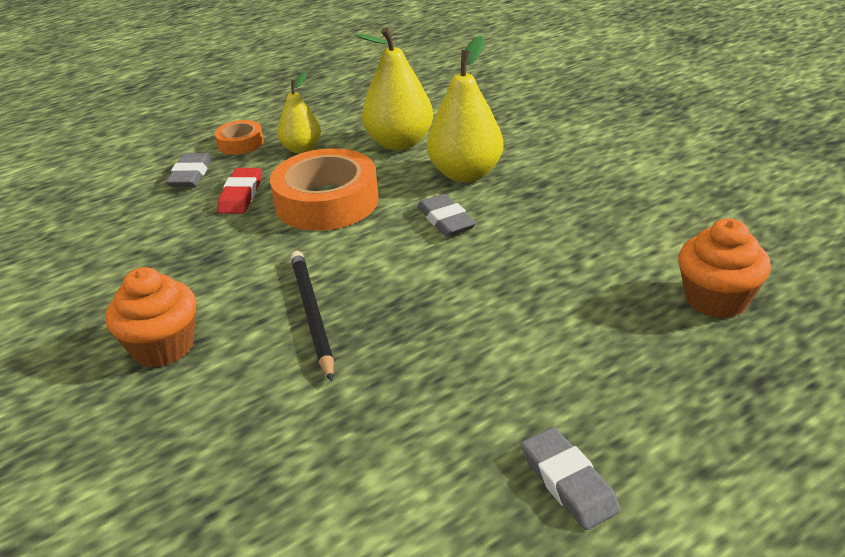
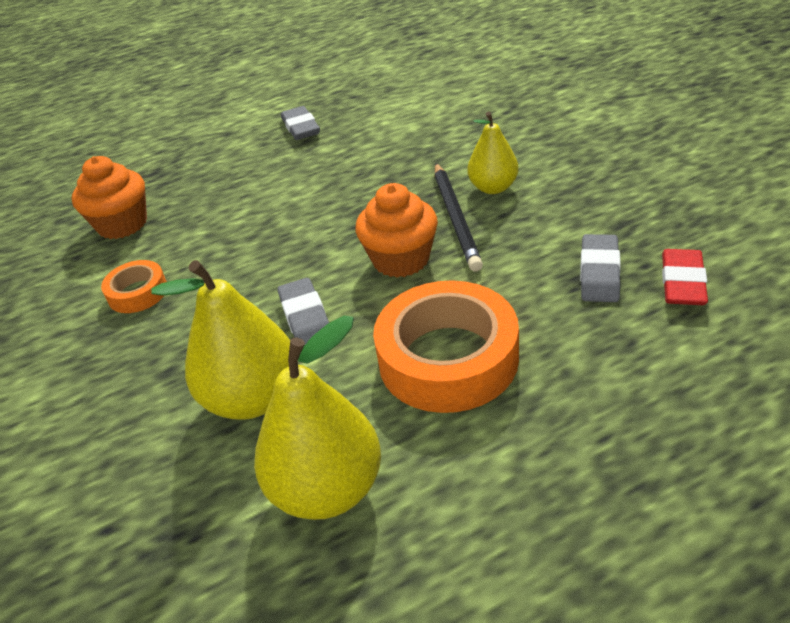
camera: 170 degrees left, 5 degrees up
orange cupcake [105,267,197,367] -> orange cupcake moved to [356,183,438,277]
grey eraser [166,153,212,187] -> grey eraser moved to [580,234,621,302]
orange tape [215,120,264,155] -> orange tape moved to [101,260,167,313]
red eraser [218,168,261,214] -> red eraser moved to [662,249,708,305]
yellow pear [277,72,321,154] -> yellow pear moved to [468,111,519,194]

